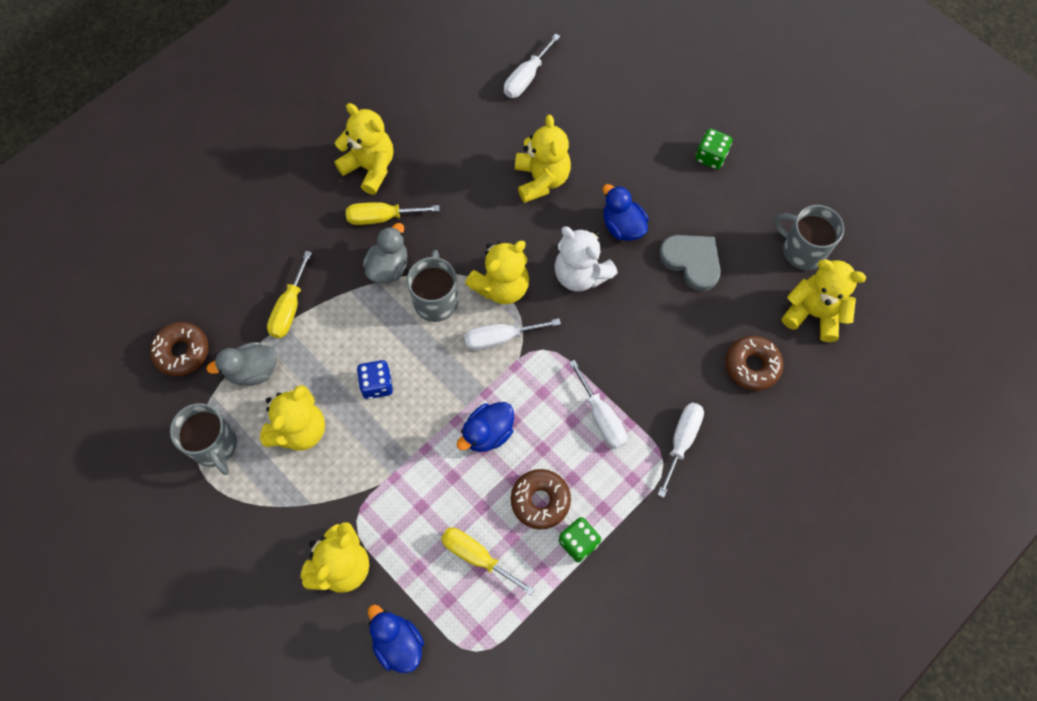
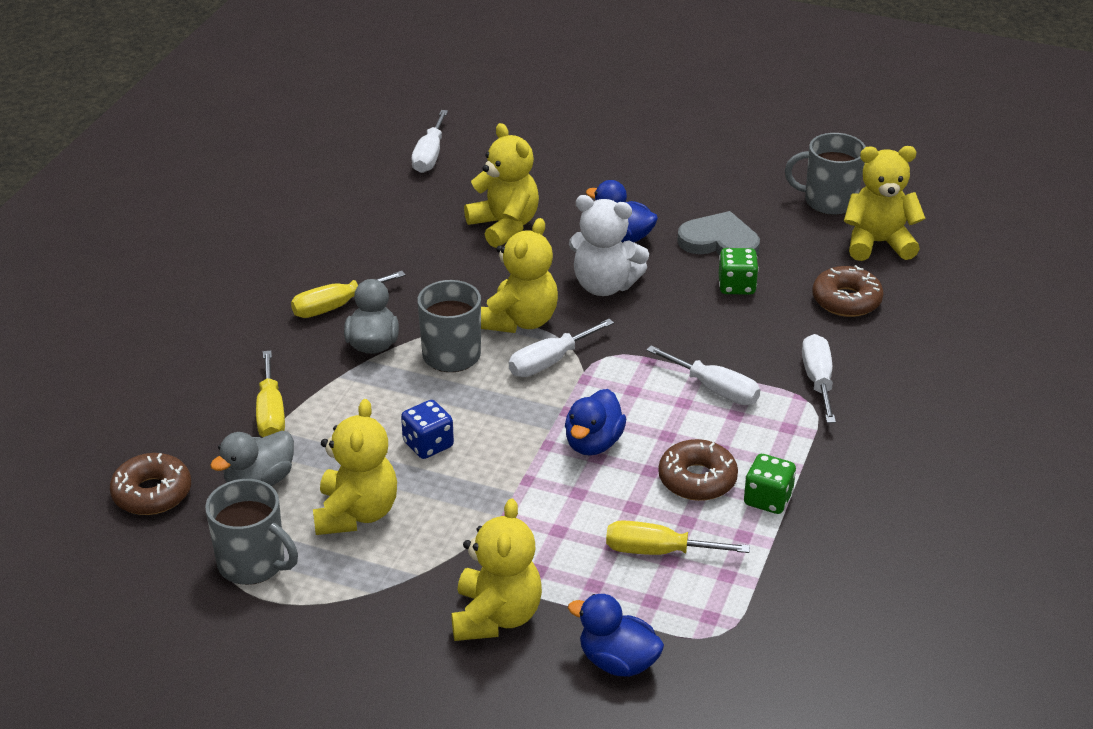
camera: 25 degrees left, 30 degrees down
yellow teddy bear [334,103,393,195] -> none
green dice [695,128,732,169] -> green dice moved to [719,248,759,295]

